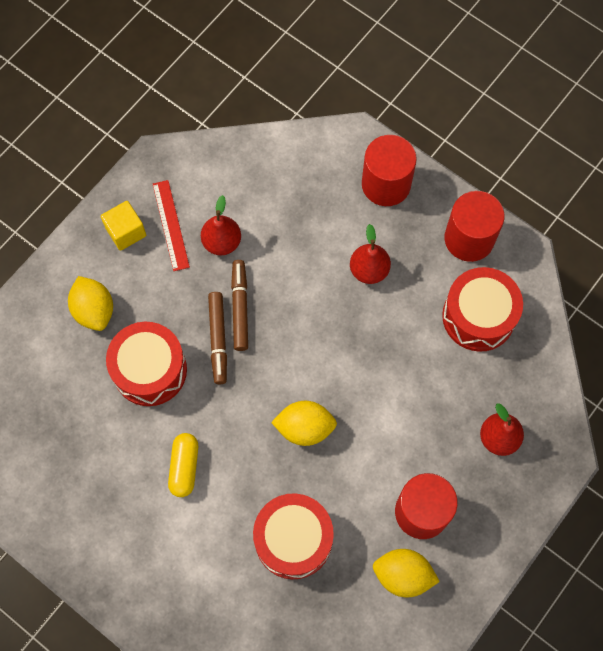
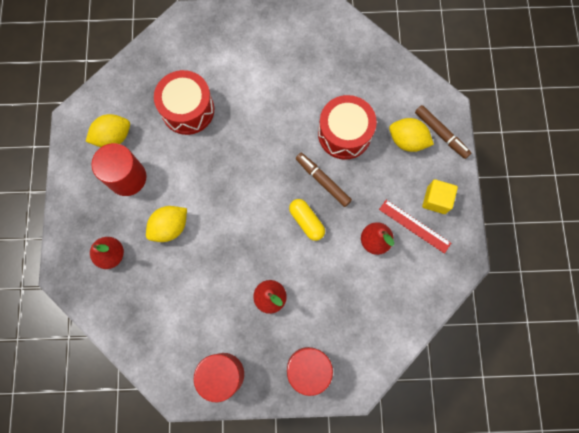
camera: 140 degrees right, 5 degrees up
yellow capsule [168,433,198,497] -> yellow capsule moved to [289,199,325,241]
brown marker [231,260,248,351] -> brown marker moved to [415,105,471,159]
yellow lemon [271,401,337,446] -> yellow lemon moved to [146,206,187,242]
red drum [442,267,523,352] -> none

